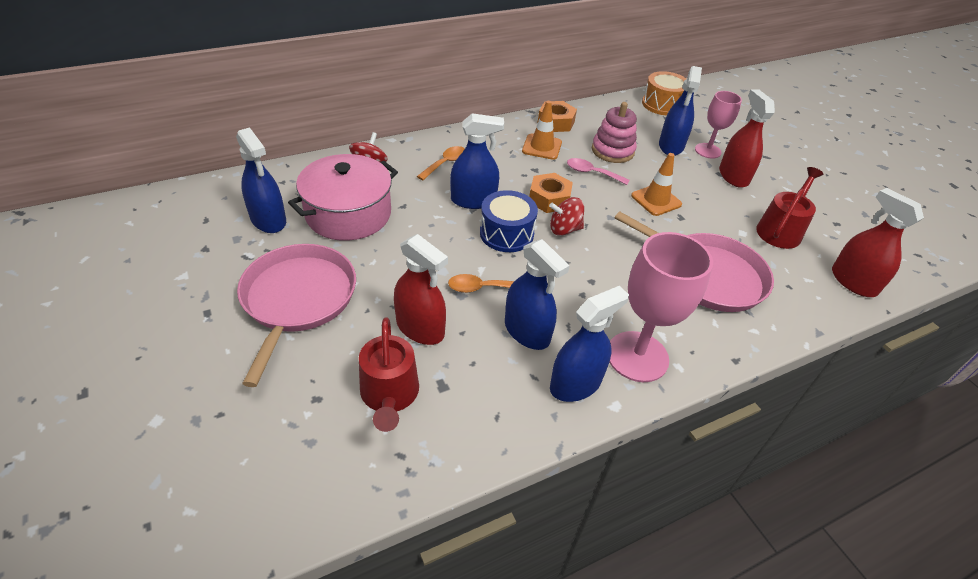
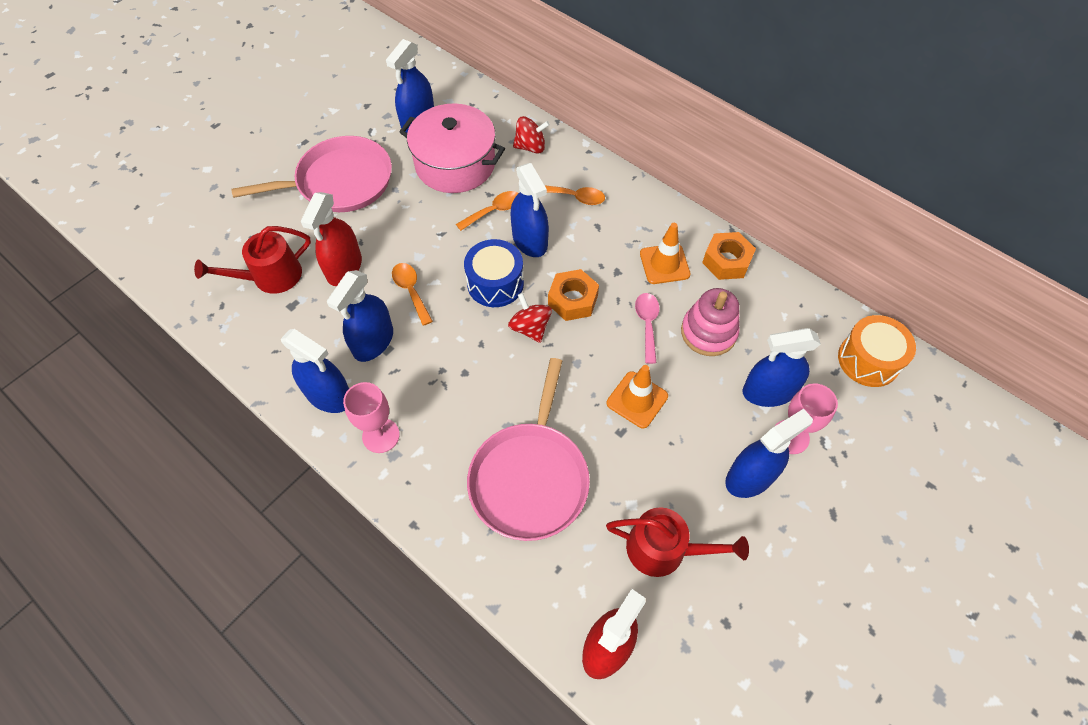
camera: 70 degrees right, 15 degrees up
pink goblet [609,232,713,382] -> pink goblet [343,382,400,453], size x0.61
red spray bottle [719,89,775,188] -> blue spray bottle [725,409,813,498]
none -> orange spoon [456,191,519,231]

